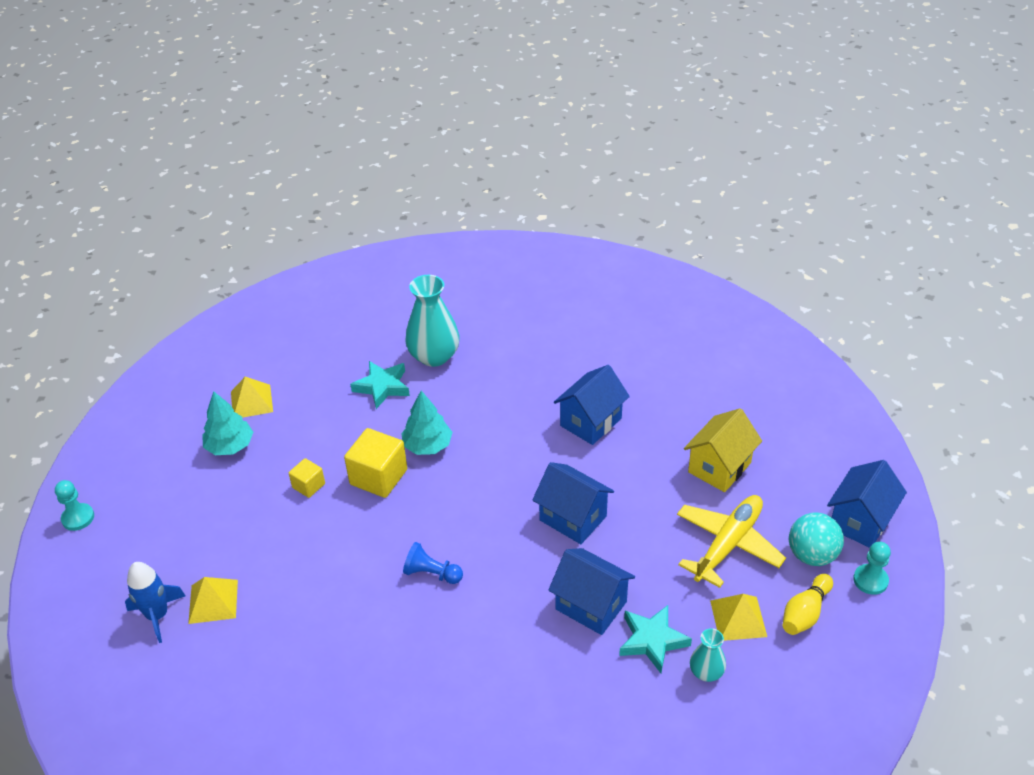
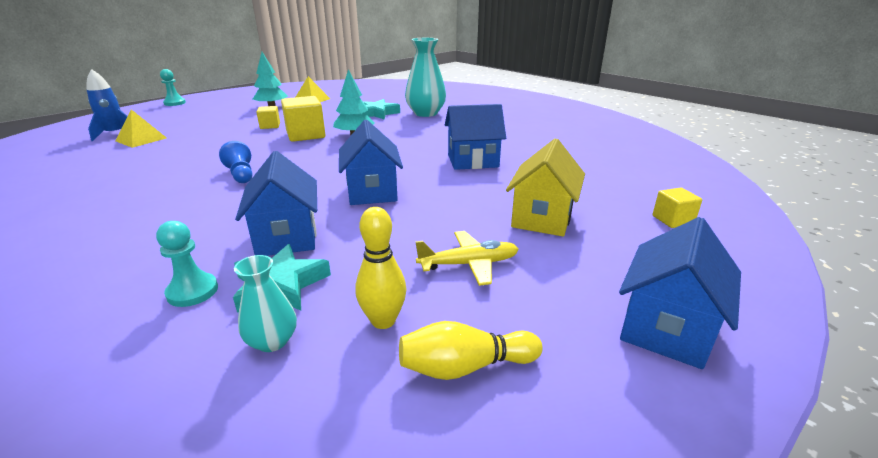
camera: 40 degrees right, 15 degrees down
yellow plane [677,495,786,588] -> yellow plane [415,231,518,286], size x0.63
yellow house [684,408,762,492] -> yellow house turned 60 degrees counterclockwise [506,138,585,236]
yellow pyramid [710,594,767,641] -> yellow bowling pin [355,207,406,329]
turquoise ball [789,513,844,566] -> none
blue house [827,460,907,548] -> blue house turned 45 degrees counterclockwise [619,217,741,369]
turquoise pawn [853,542,891,595] -> turquoise pawn moved to [156,221,218,307]
none -> yellow cube [652,188,702,228]

